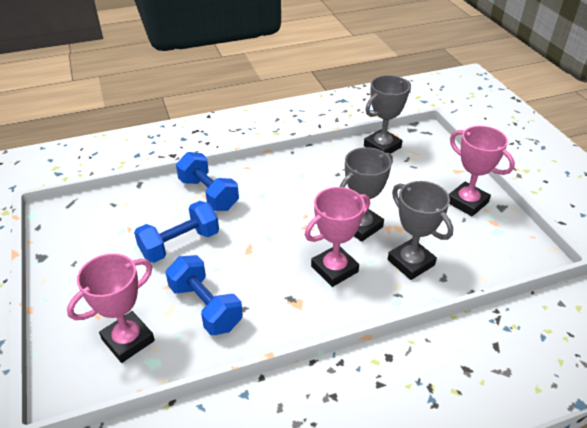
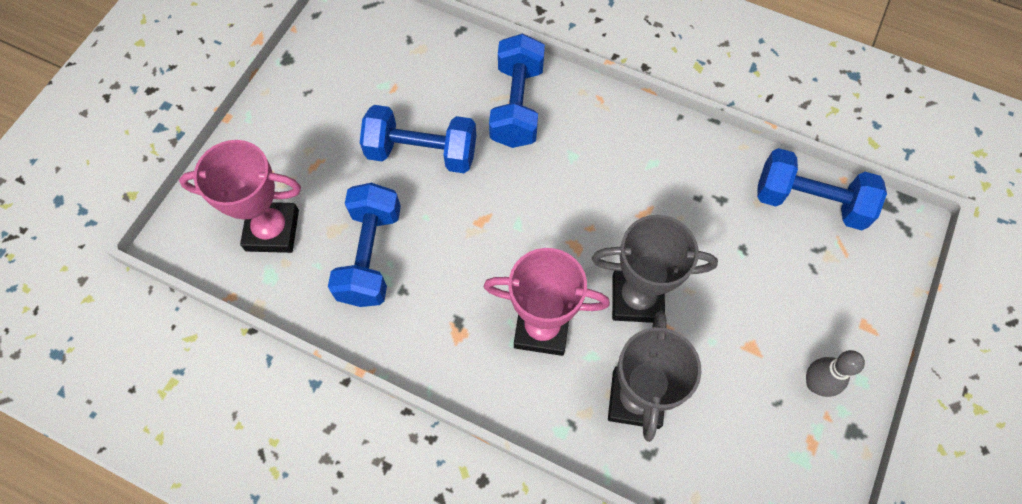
camera: 45 degrees right, 25 degrees up
grey trophy [364,75,411,154] -> blue dumbbell [757,148,887,230]
pink trophy [449,126,515,216] -> grey bowling pin [806,350,865,397]

